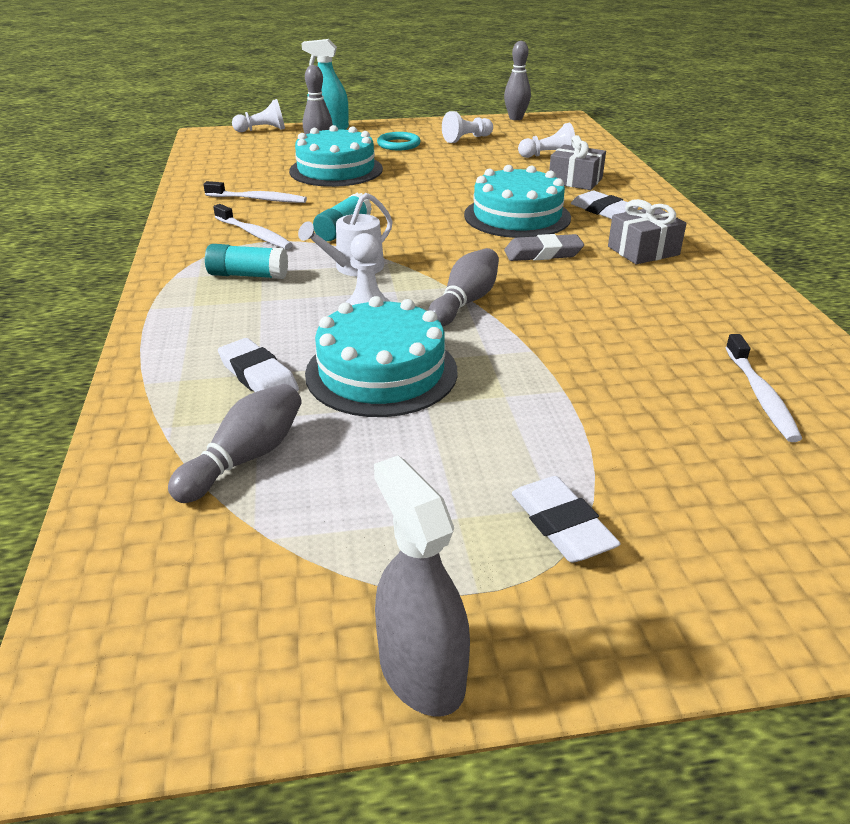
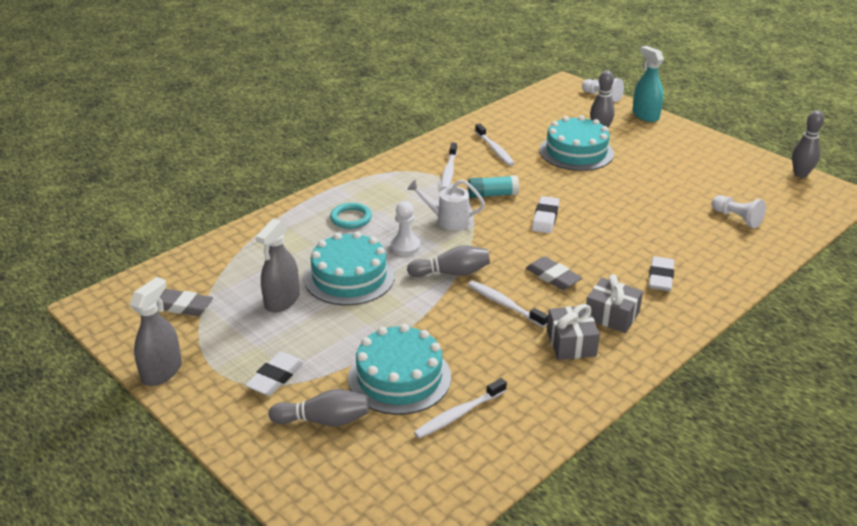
camera: 55 degrees right, 0 degrees up
grey bowling pin [168,384,302,503] -> grey bowling pin moved to [269,389,369,426]
turquoise glue stick [205,244,288,279] -> none
white eraser [218,338,299,392] -> white eraser moved to [532,196,560,234]
turquoise ring [377,132,421,150] -> turquoise ring moved to [330,203,372,229]
white pawn [442,111,493,143] -> none
turquoise cake [464,165,571,238] -> turquoise cake moved to [348,324,451,415]
grey gift [549,135,606,190] -> grey gift moved to [547,304,600,360]
none -> grey eraser [157,289,213,316]
none -> grey spray bottle [255,218,300,312]
none -> white toothbrush [468,281,548,327]

